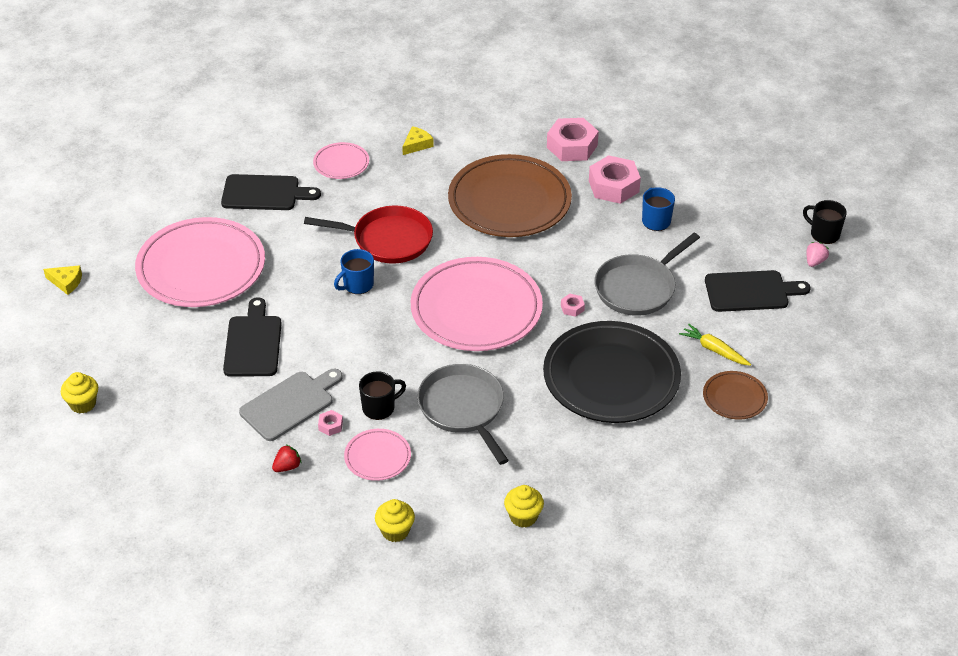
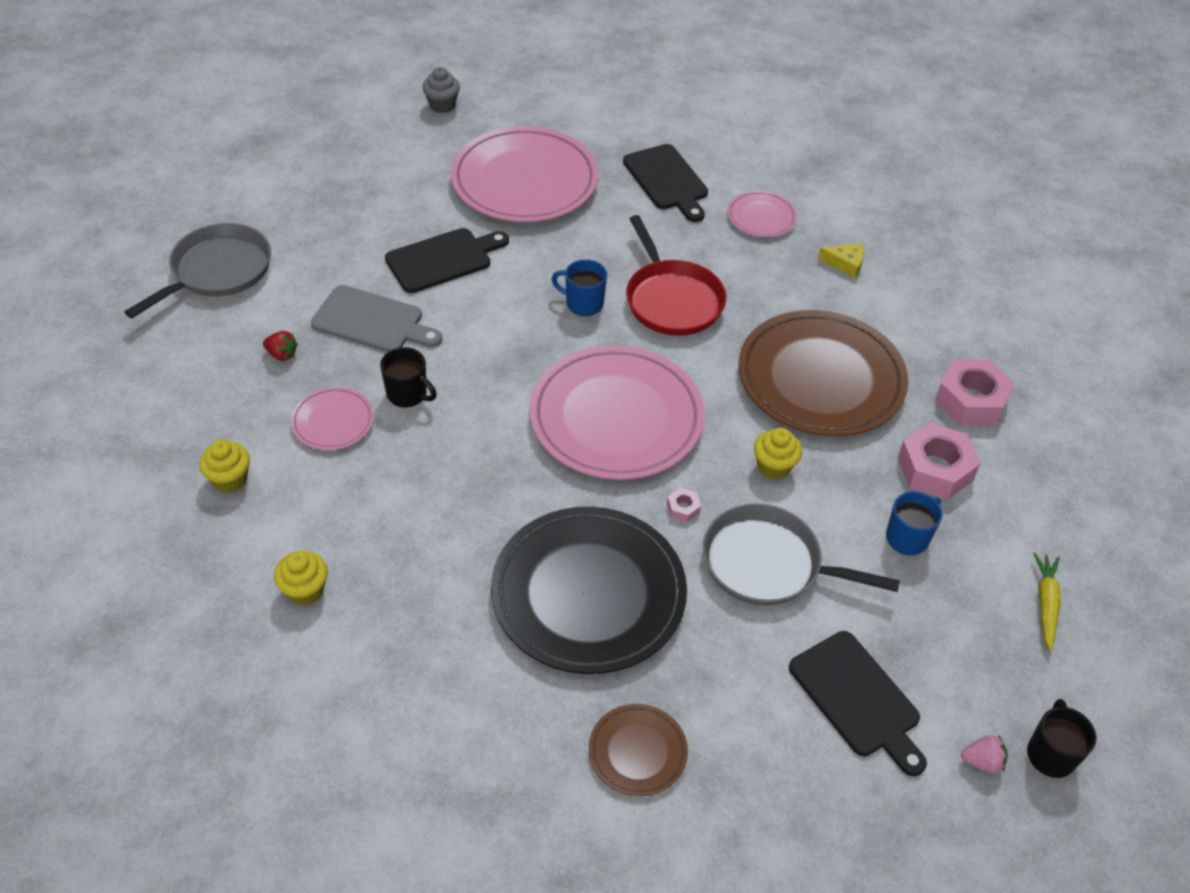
camera: 60 degrees right, 5 degrees up
yellow cheese [43,265,82,295] -> grey cupcake [422,67,460,113]
yellow cupcake [61,372,98,413] -> yellow cupcake moved to [754,428,802,480]
pink nut [318,410,343,436] -> none
grey pan [417,364,509,465] -> grey pan moved to [124,223,271,318]
yellow carrot [679,324,751,366] -> yellow carrot moved to [1033,553,1061,651]

